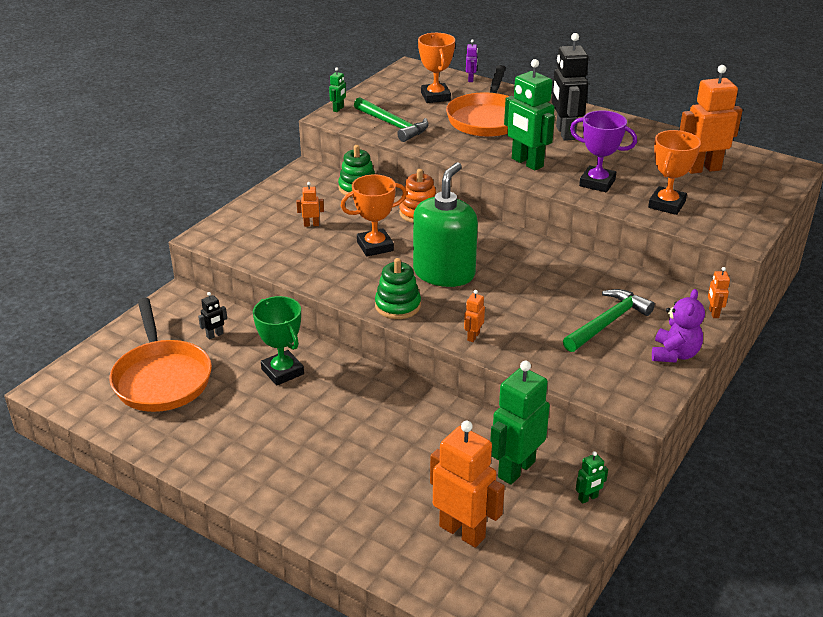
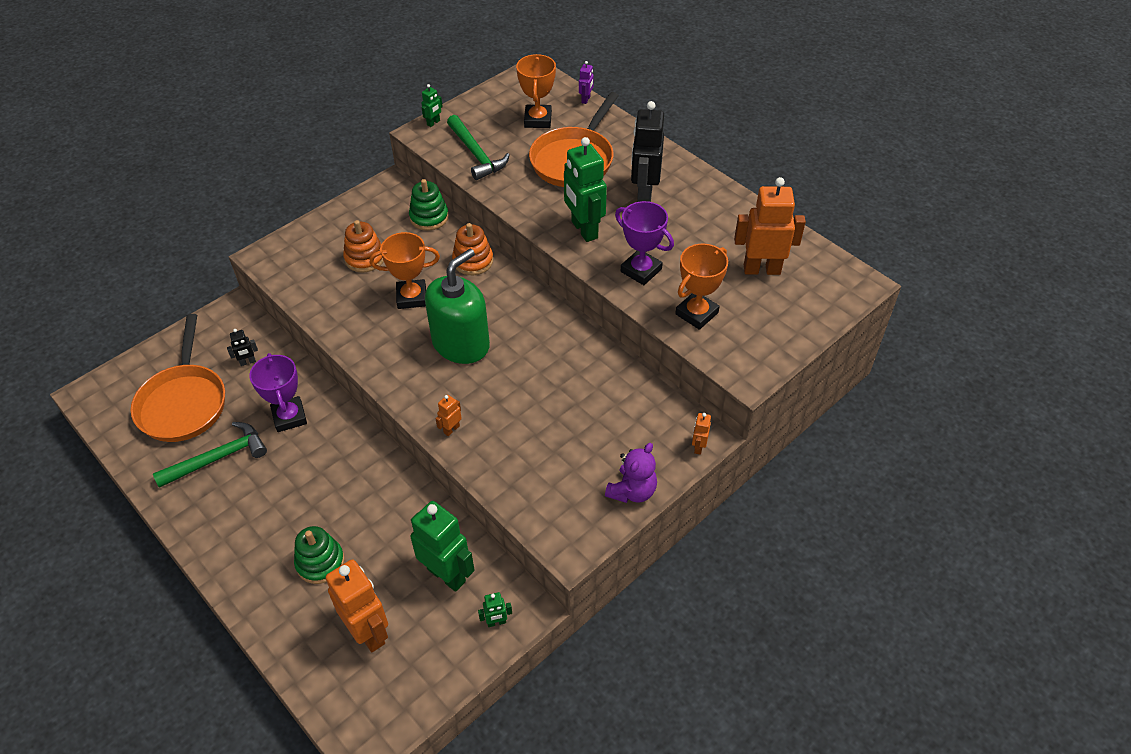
camera: 15 degrees right, 15 degrees up
green trophy [253,296,304,386] -> purple trophy [249,353,307,432]
orange robot [296,182,324,227] -> orange stacking toy [343,220,384,273]
green stacking toy [375,258,421,319] -> green stacking toy moved to [294,526,345,584]
green robot [490,361,550,485] -> green robot turned 75 degrees clockwise [410,501,474,592]
green hammer [563,289,655,352] -> green hammer moved to [153,422,267,488]

